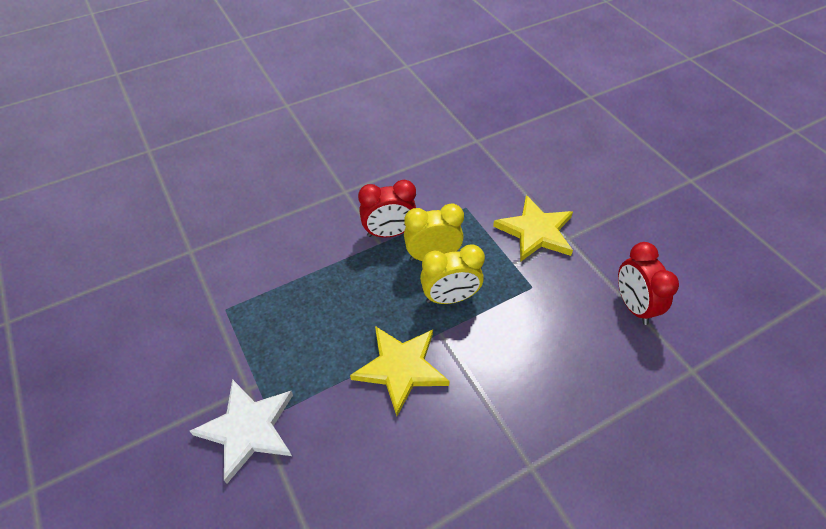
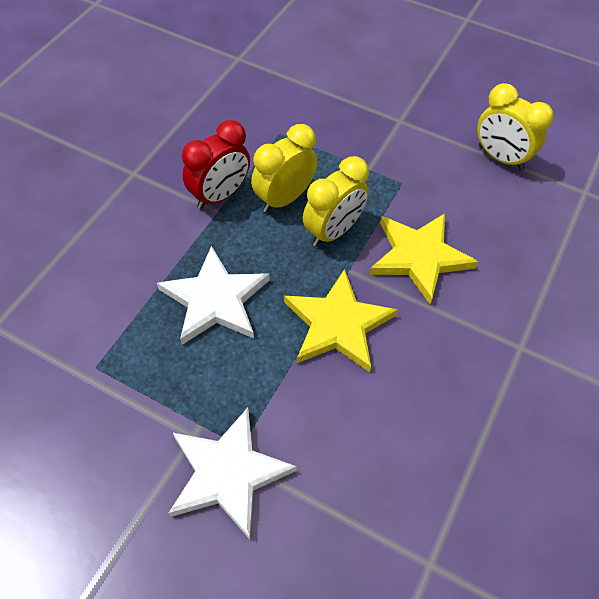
camera: 35 degrees left, 5 degrees up
yellow star [493,195,573,262] -> yellow star moved to [369,213,478,304]
red clock [618,242,679,325] -> yellow clock [477,83,554,171]
none -> white star [157,246,269,345]

